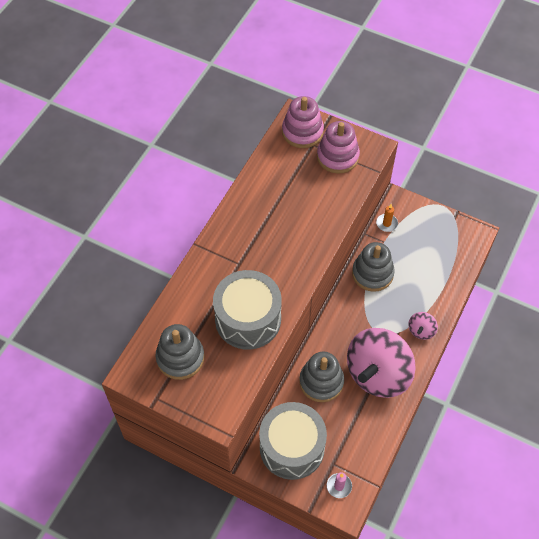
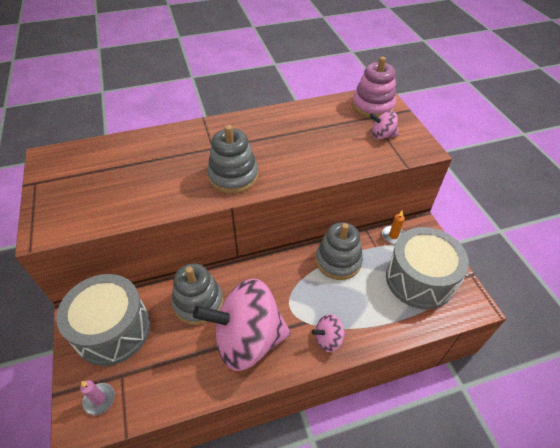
camera: 45 degrees right, 10 degrees down
grey stacking toy [155,324,204,380] -> grey stacking toy moved to [207,125,258,194]
grey drum [213,270,282,350] -> grey drum moved to [386,227,469,310]
pink stacking toy [317,121,360,174] -> pink spinning top [369,111,399,139]

